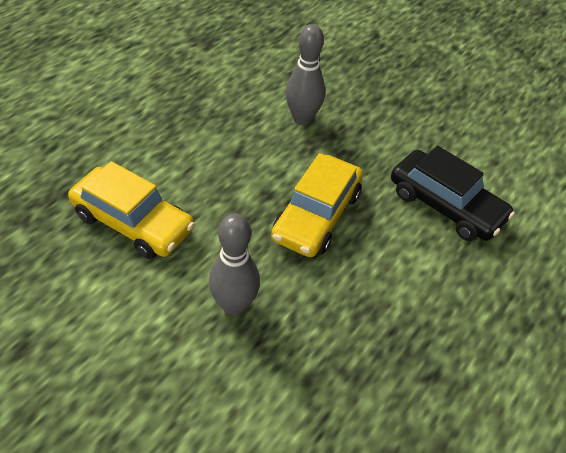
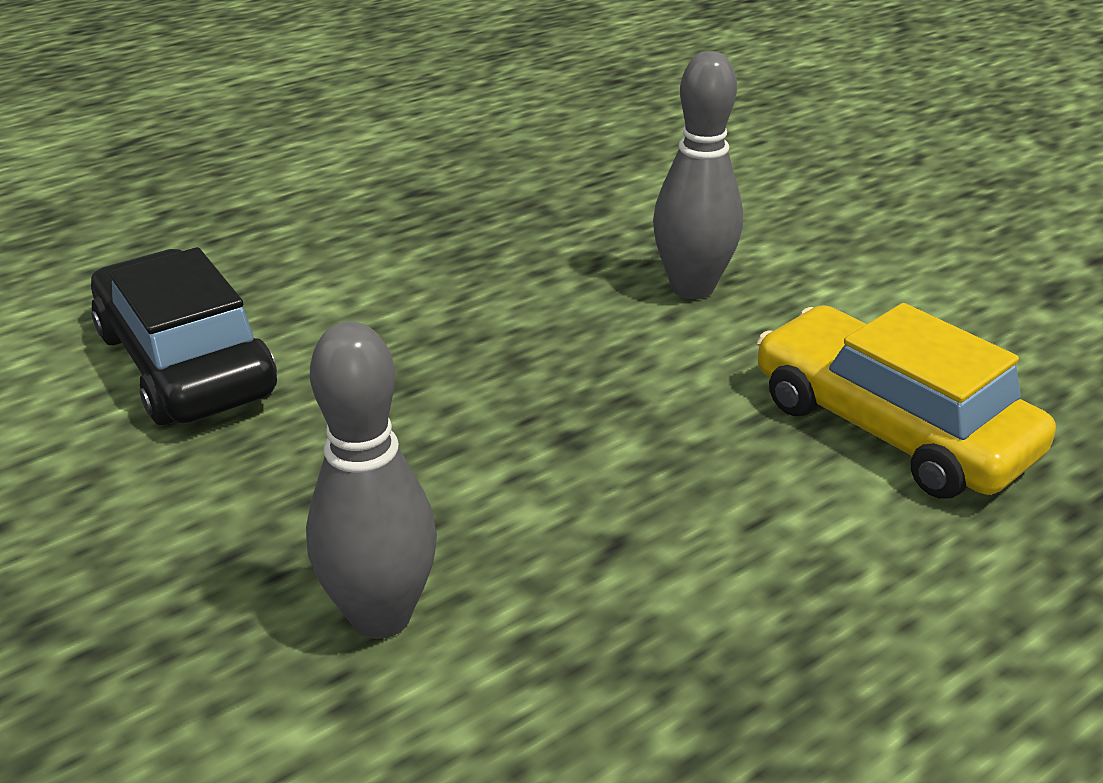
camera: 160 degrees left, 15 degrees down
yellow car [271,153,363,257] -> none

